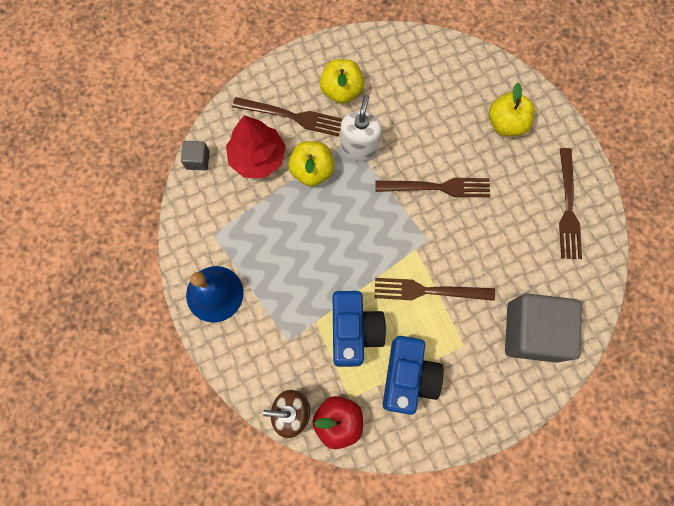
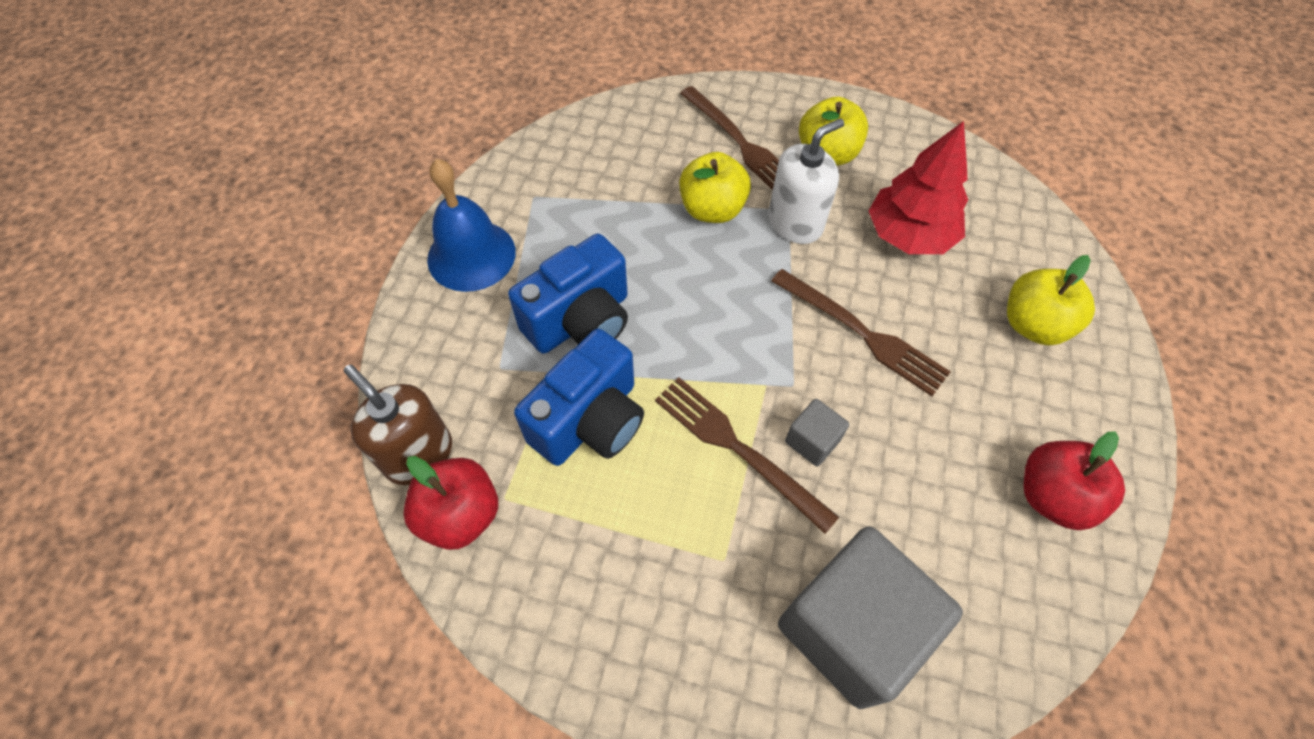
camera: 40 degrees right, 15 degrees down
grey cube [181,141,210,170] -> grey cube moved to [785,399,849,467]
red tree [226,115,286,178] -> red tree moved to [869,121,968,254]
blue camera [383,336,444,415] -> blue camera moved to [508,234,628,354]
brown fork [559,148,582,259] -> red apple [1024,431,1125,530]

